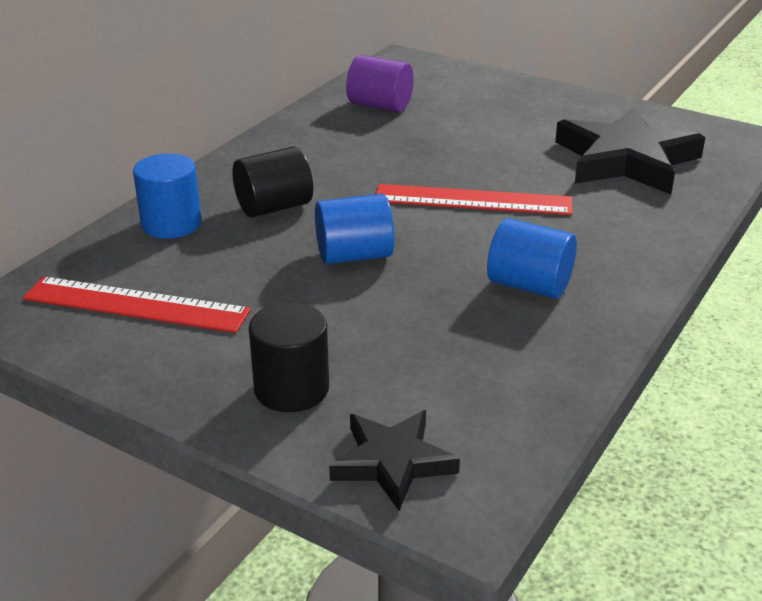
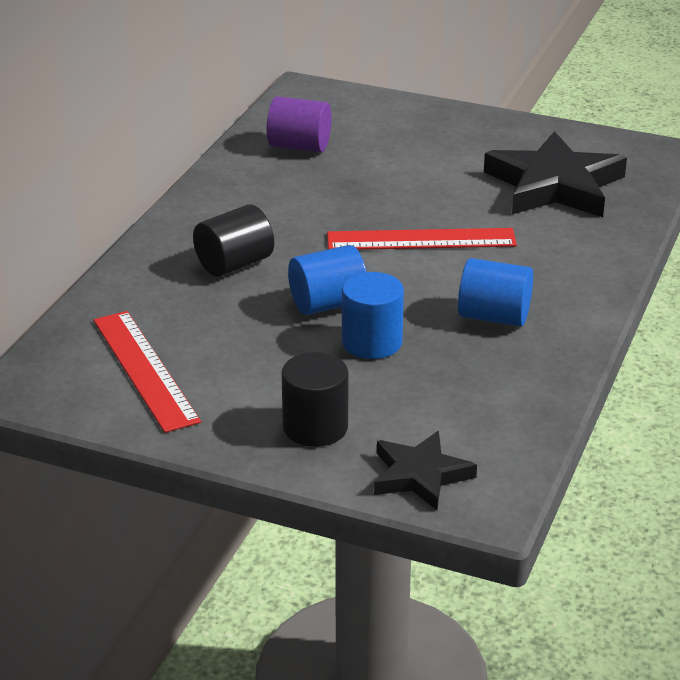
camera: 10 degrees left, 0 degrees up
red ruler [23,276,251,333] -> red ruler turned 60 degrees clockwise [93,311,201,433]
blue cylinder [133,153,201,239] -> blue cylinder moved to [342,272,404,359]

